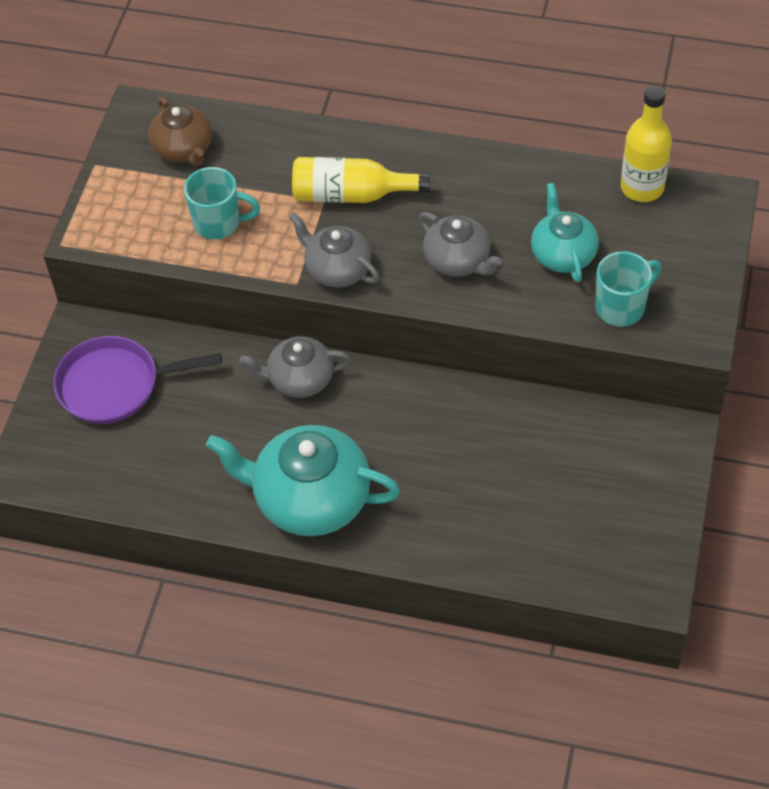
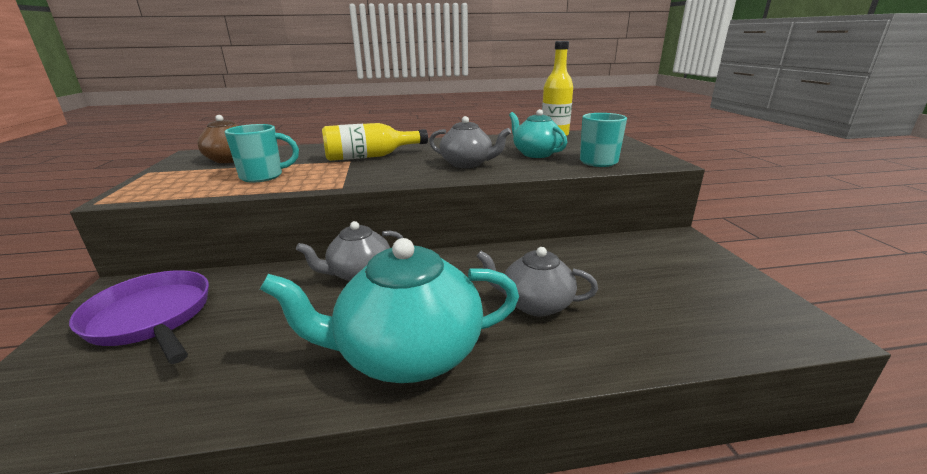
camera: 25 degrees left, 30 degrees down
purple pan [53,336,222,424] -> purple pan turned 75 degrees clockwise [69,270,209,364]
grey teapot [289,213,379,287] -> grey teapot moved to [476,247,598,317]

